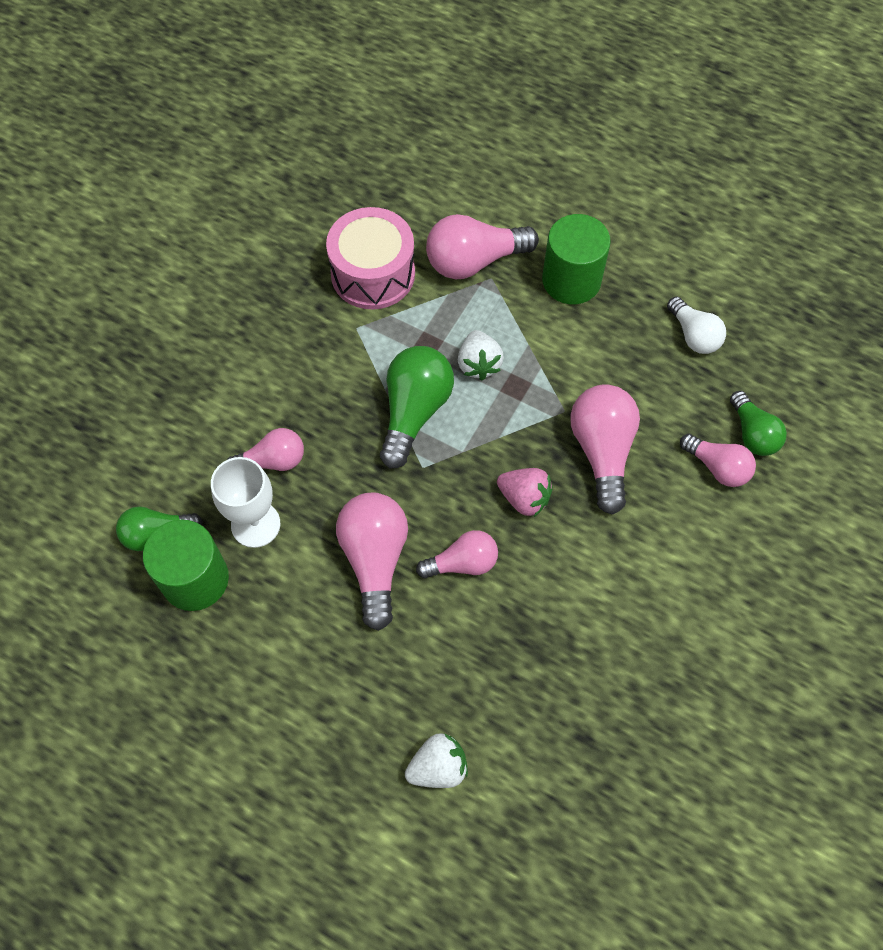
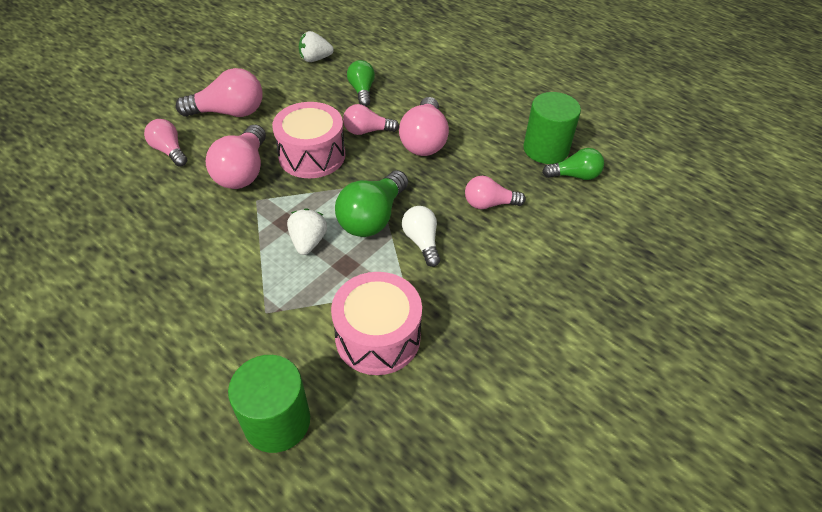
camera: 170 degrees left, 15 degrees down
white goblet [211,457,280,548] -> none
white strawberry [405,733,468,788] -> white strawberry moved to [299,31,334,62]
pink light bulb [426,214,539,279] -> pink light bulb moved to [176,68,262,117]
pink strawberry [497,468,553,517] -> pink drum [272,102,345,178]
green cylinder [542,214,611,304] -> green cylinder moved to [228,355,310,453]
white light bulb [667,297,726,354] -> white light bulb moved to [402,206,440,267]
green light bulb [730,391,787,456] -> green light bulb moved to [347,60,375,106]

